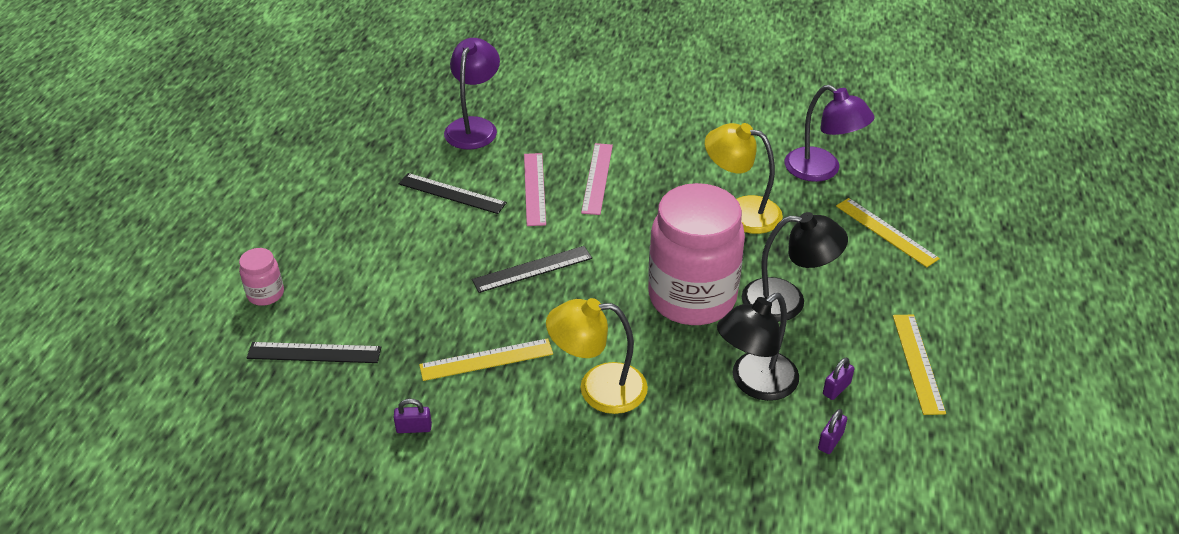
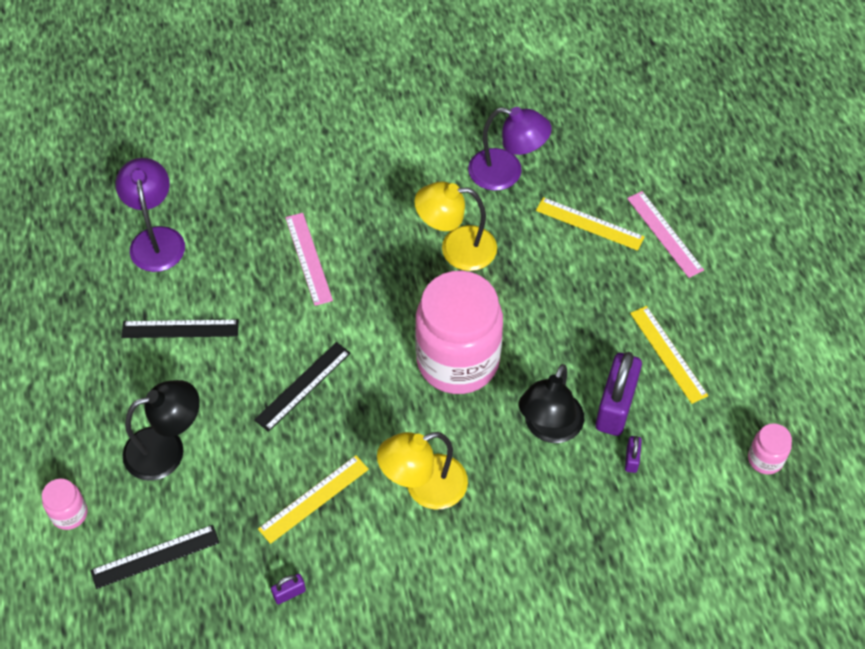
camera: 25 degrees left, 15 degrees up
pink ruler [524,153,546,226] -> pink ruler moved to [627,191,704,278]
black lamp [742,212,848,322] -> black lamp moved to [123,380,200,481]
purple padlock [823,358,854,400] -> purple padlock [596,352,642,436], size x2.28
none -> pink jar [748,423,792,474]

